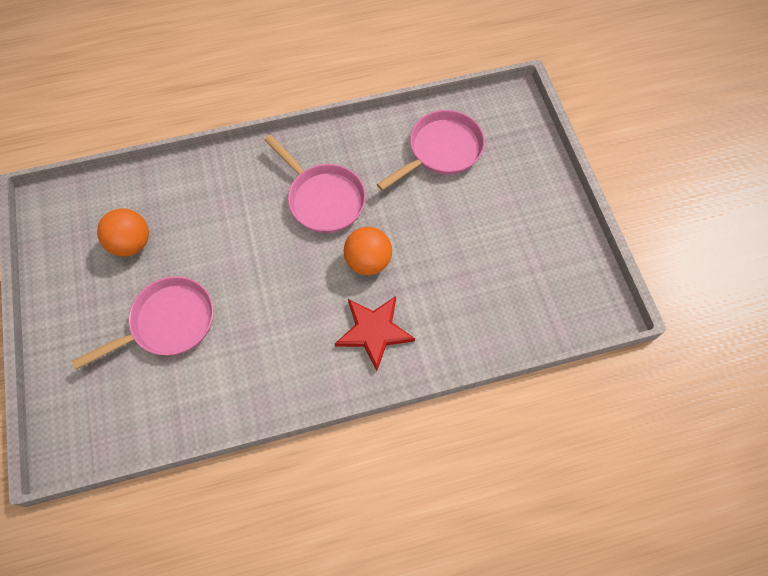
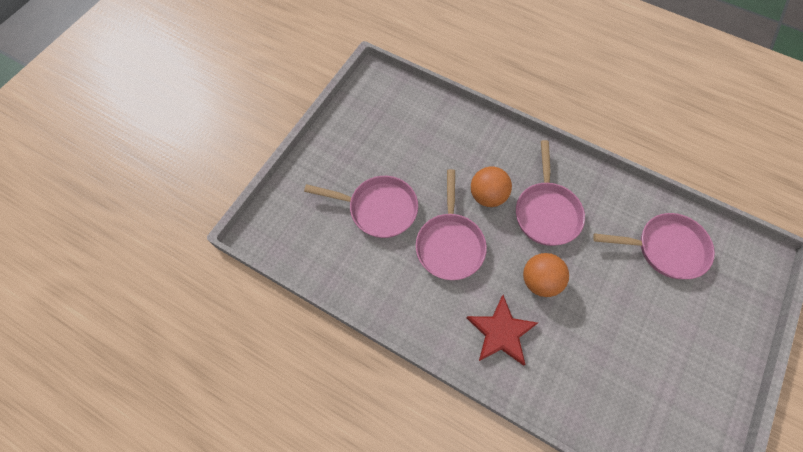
camera: 45 degrees right, 0 degrees up
orange ball [97,208,149,257] -> orange ball moved to [471,167,512,207]
none -> pink pan [416,169,487,280]

